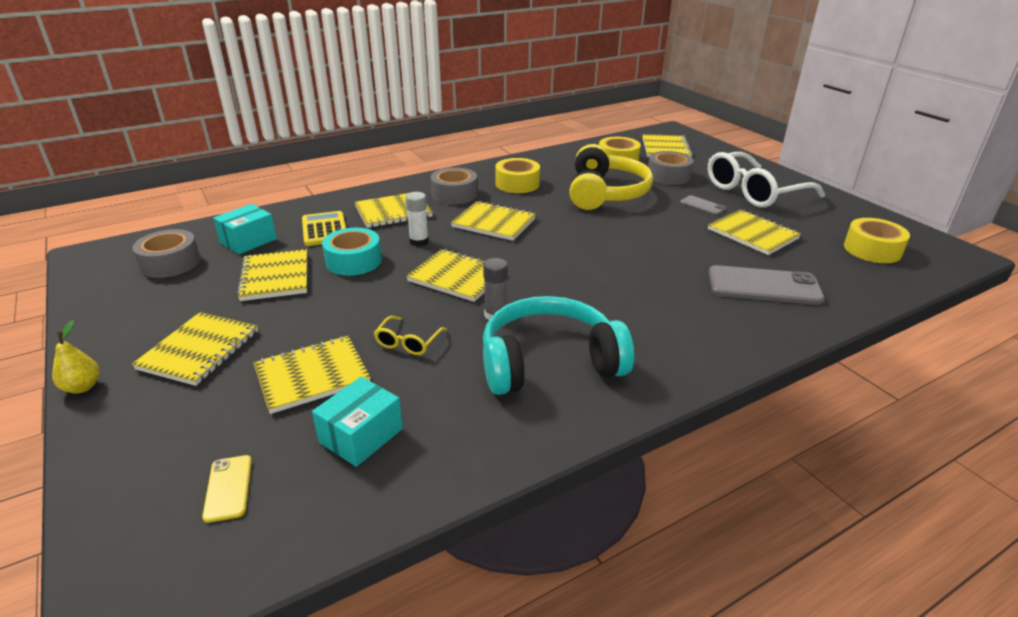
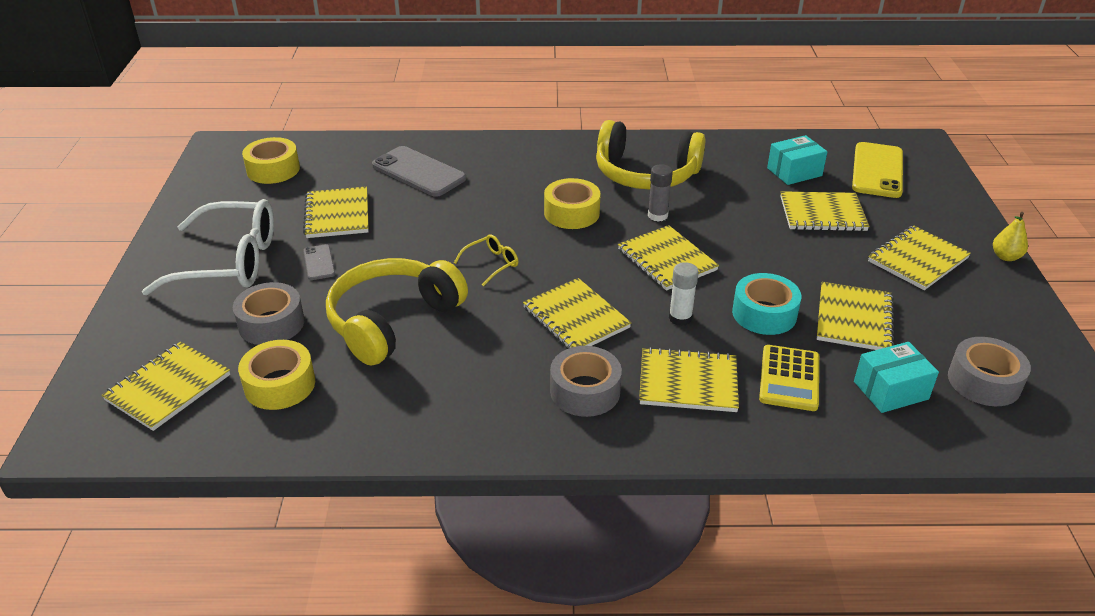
camera: 150 degrees left, 5 degrees up
yellow phone [202,455,252,523] -> yellow phone [852,142,903,198], size x2.01
yellow glasses [374,316,447,355] -> yellow glasses moved to [454,234,518,286]
turquoise headphones [483,296,634,395] -> yellow headphones [596,120,705,189]
yellow tape [495,158,540,193] -> yellow tape moved to [544,178,601,229]

